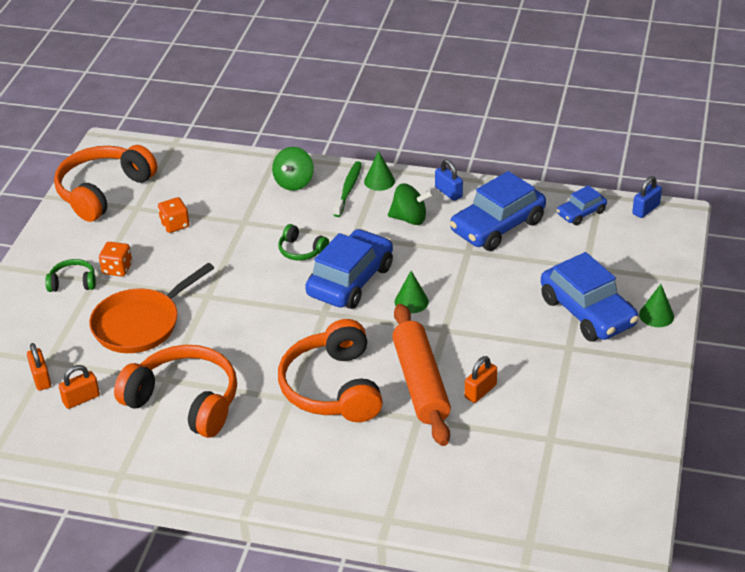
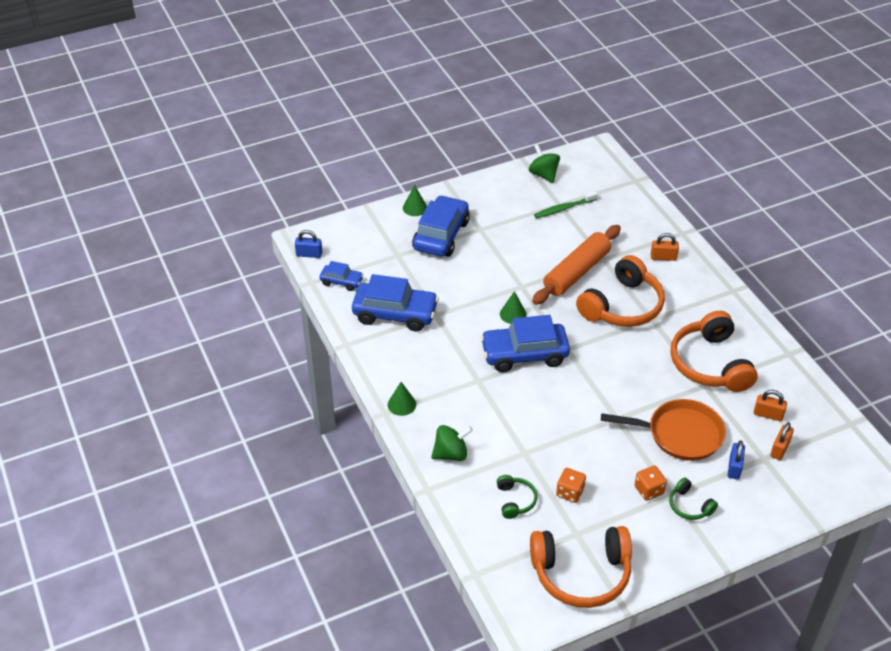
camera: 130 degrees left, 5 degrees up
green headphones [278,224,329,261] -> green headphones moved to [497,475,537,519]
green toothbrush [333,161,362,217] -> green toothbrush moved to [534,191,598,218]
green spinning top [388,184,434,225] -> green spinning top moved to [529,145,560,183]
blue padlock [435,159,463,201] -> blue padlock moved to [728,440,745,479]
orange padlock [465,356,497,403] -> orange padlock moved to [651,233,679,261]

